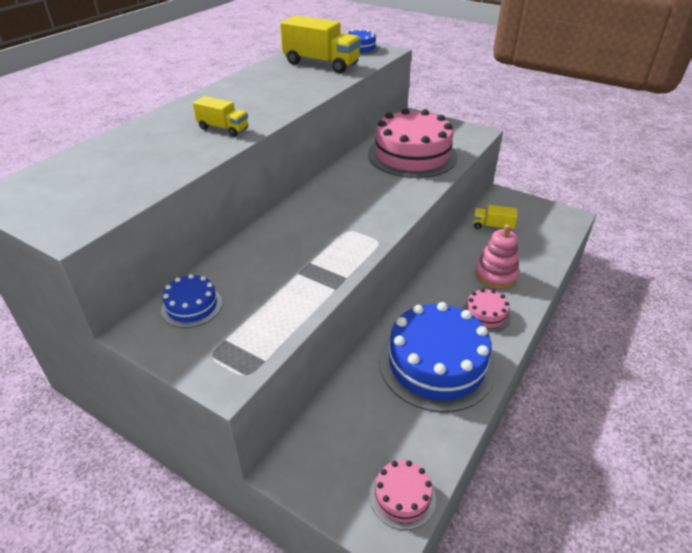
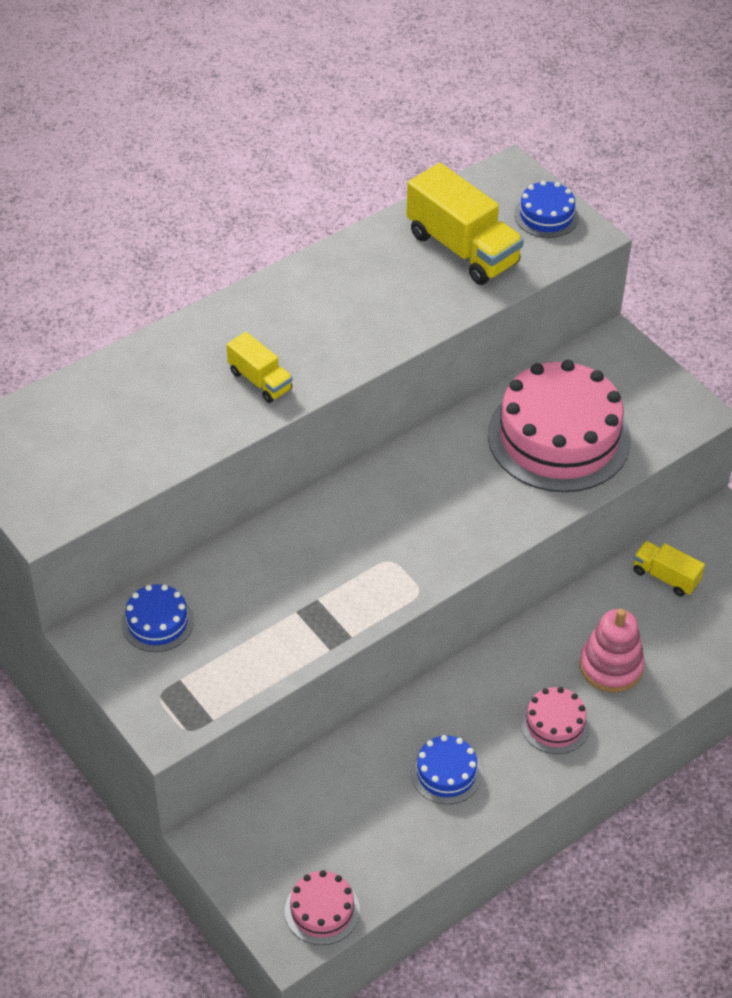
camera: 20 degrees right, 10 degrees up
blue cake [379,302,495,412] -> blue cake [411,735,482,804], size x0.46

